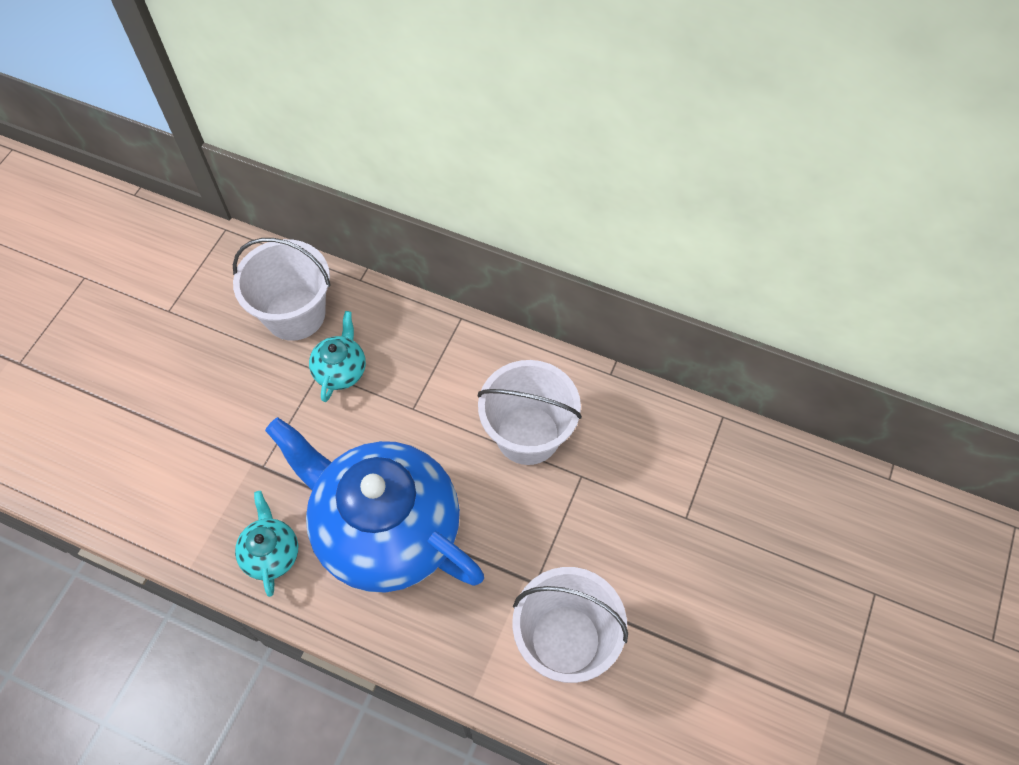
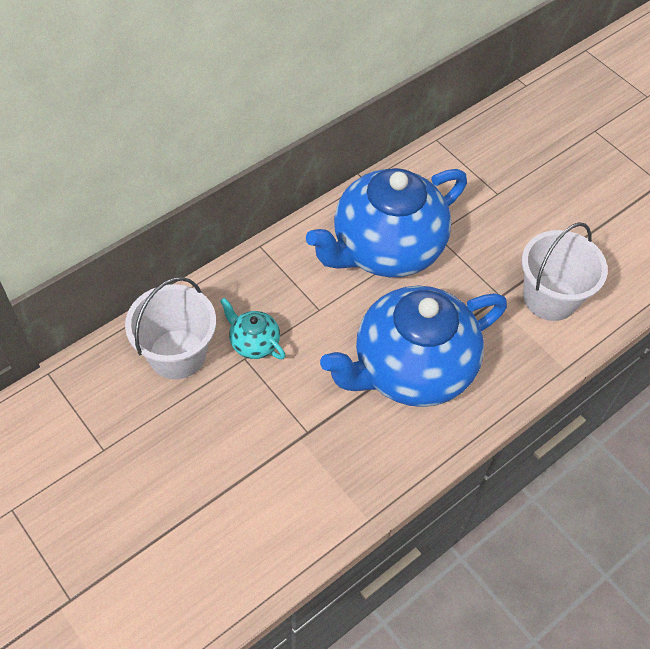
camera: 65 degrees left, 5 degrees down
turquoise teapot [235,491,298,597] -> none
white bucket [477,360,582,465] -> blue teapot [306,168,467,277]

